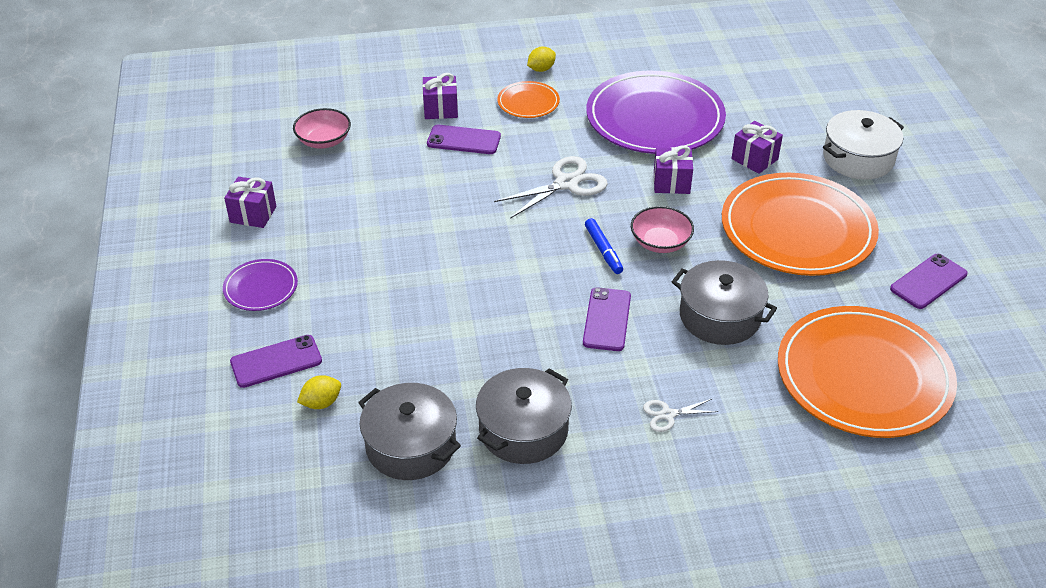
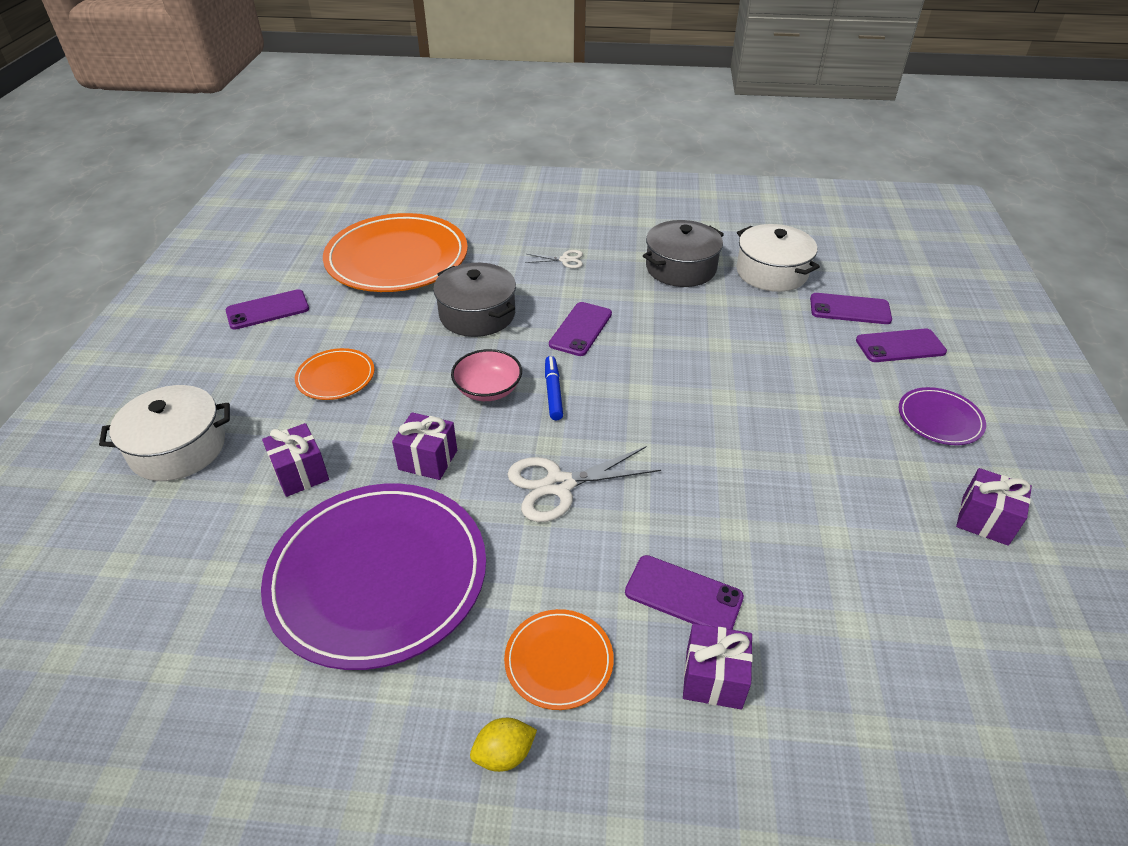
camera: 165 degrees left, 0 degrees up
pink bowl [293,108,351,149] -> none
yellow lemon [297,375,341,409] -> purple phone [810,293,892,324]
grey pot [358,383,461,480] -> white pot [736,224,820,292]
orange plate [722,173,879,276] -> orange plate [295,348,374,400], size x0.46

